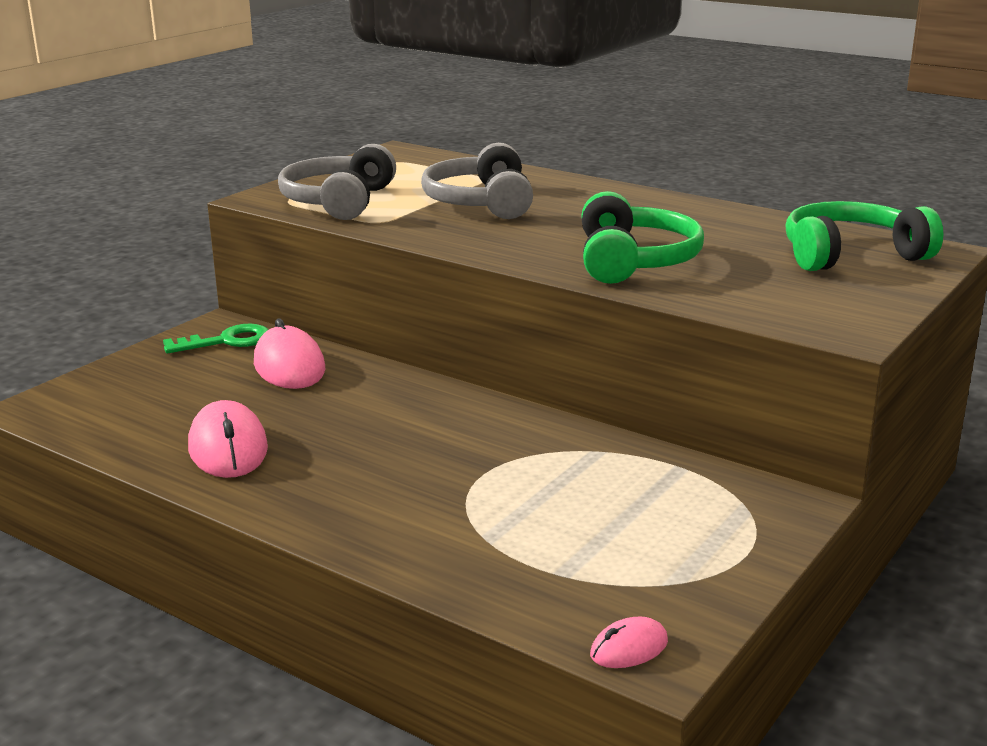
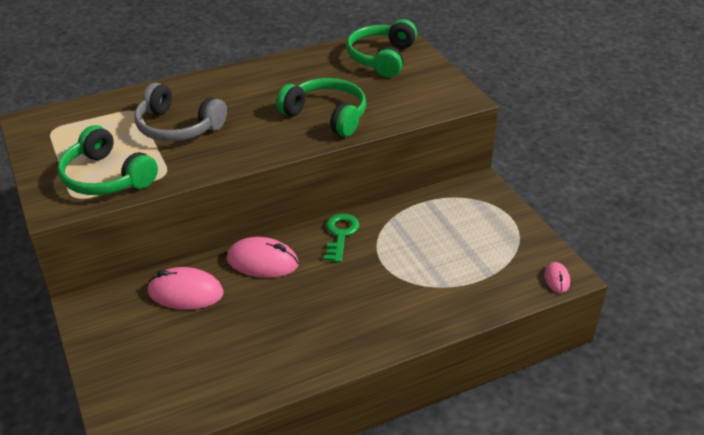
camera: 60 degrees left, 15 degrees up
green key [163,324,269,353] -> green key moved to [324,213,359,263]
pink mouse [188,400,268,478] -> pink mouse moved to [227,237,299,278]
grey headphones [278,144,396,220] -> green headphones [57,125,158,195]

